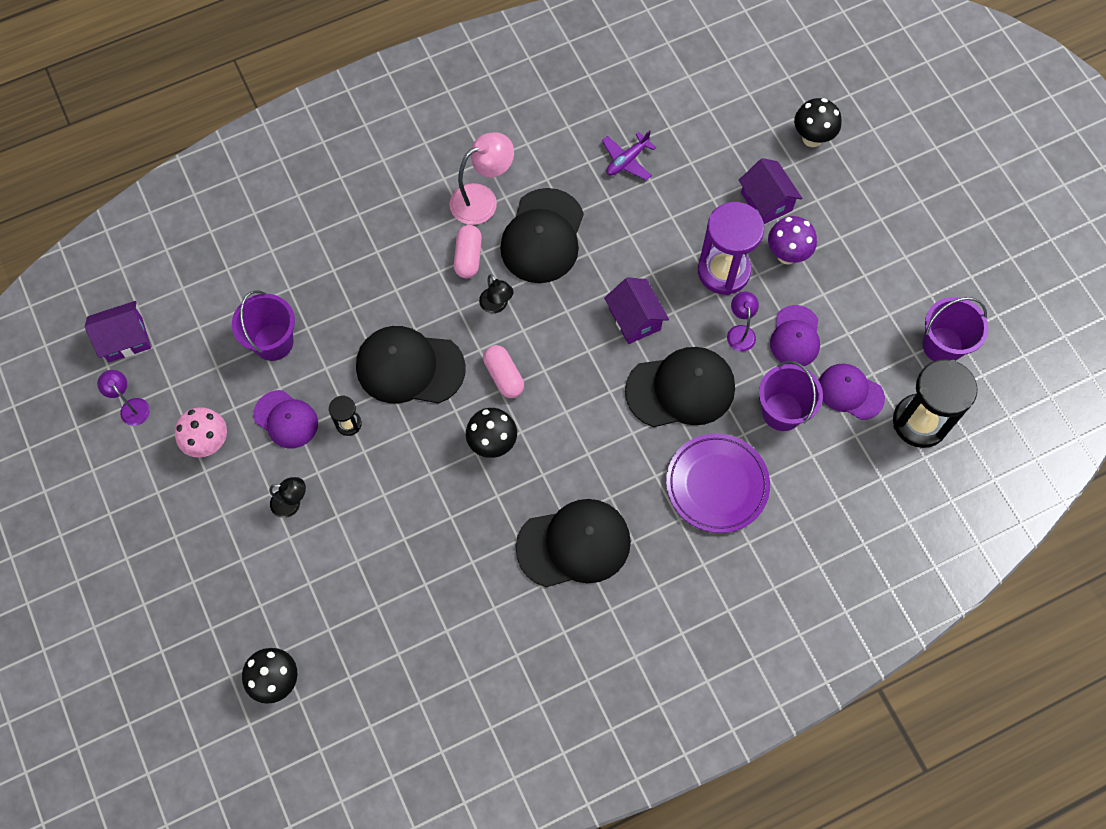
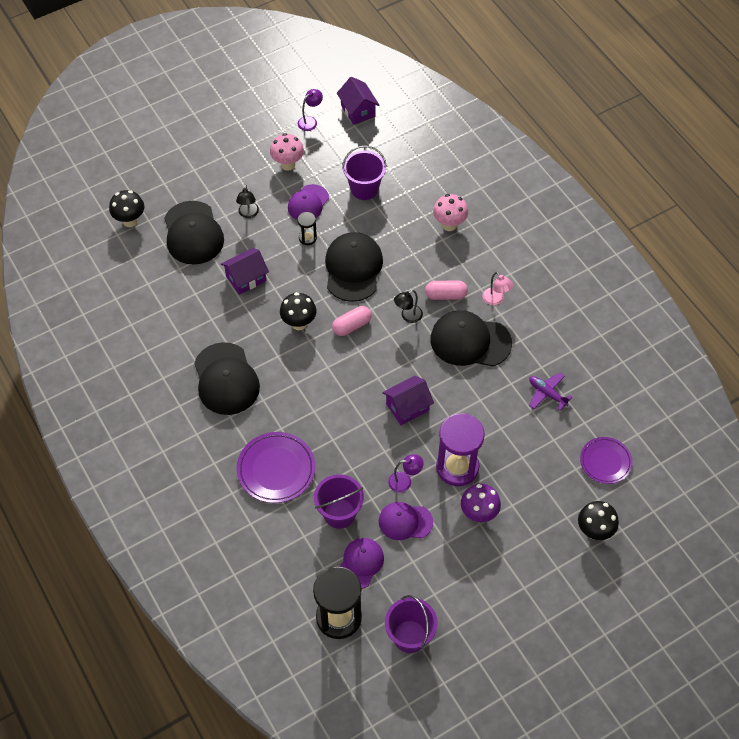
camera: 85 degrees right, 10 degrees down
pink lamp [450,132,514,225] -> pink lamp [483,272,513,305], size x0.59
black cap [625,347,735,427] -> black cap moved to [164,201,224,265]
purple house [739,158,803,224] -> purple house moved to [221,248,269,295]
none -> pink mushroom [433,194,468,231]
none -> purple plate [580,437,633,484]

